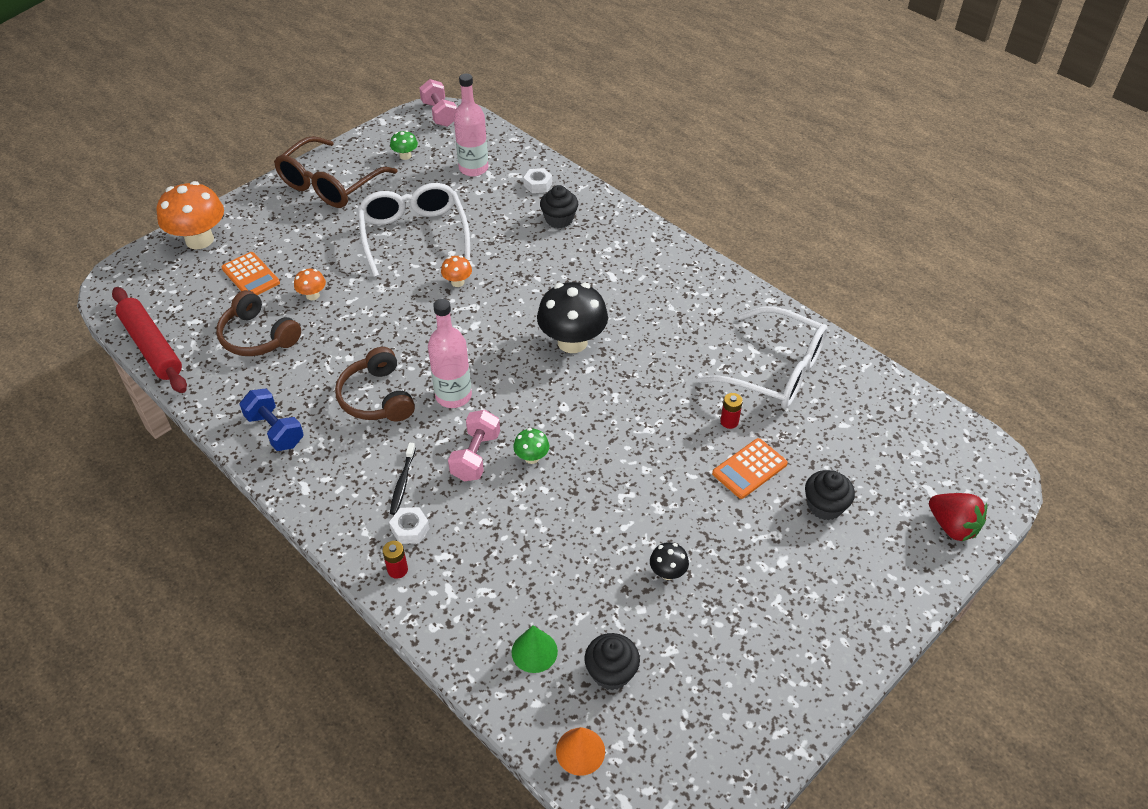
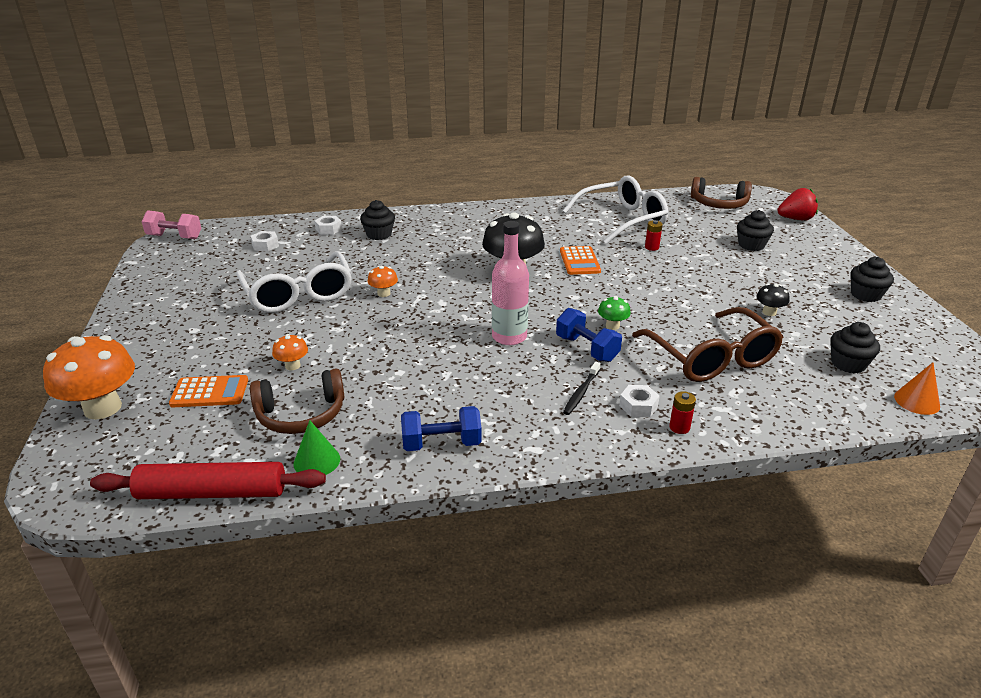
camera: 55 degrees left, 15 degrees down
brown glasses [274,136,398,208] -> brown glasses moved to [632,307,783,382]
brown headphones [335,347,415,421] -> brown headphones moved to [691,177,752,209]
white glasses [358,183,470,277] -> white glasses turned 135 degrees counterclockwise [236,251,352,313]
green mushroom [390,130,418,160] -> none
black toothbrush [390,443,416,515] -> black toothbrush turned 75 degrees clockwise [563,362,601,415]
pink dumbbell [448,410,500,481] -> blue dumbbell [556,308,622,362]
pink bottle [454,74,488,177] -> white nut [251,231,279,251]
green cone [512,625,558,673] -> green cone moved to [294,420,340,475]
orange calculator [712,438,788,499] -> orange calculator moved to [560,246,601,275]
none -> black cupcake [850,257,894,302]

